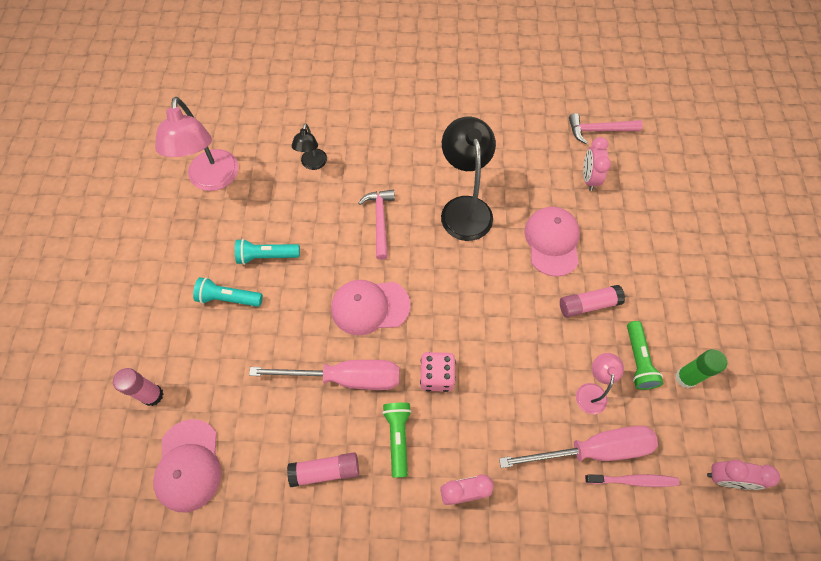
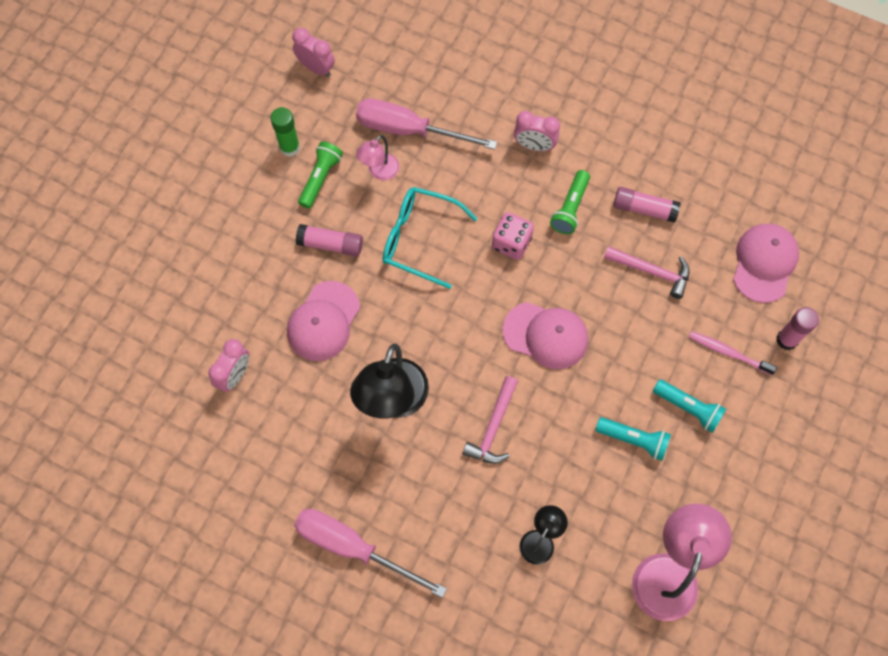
camera: 155 degrees left, 5 degrees up
pink screwdriver [249,360,399,390] -> pink screwdriver moved to [294,509,447,598]
pink hammer [569,113,643,144] -> pink hammer moved to [604,246,690,299]
pink toothbrush [585,474,679,487] -> pink toothbrush moved to [689,331,777,375]
none -> turquoise glasses [383,187,478,289]

